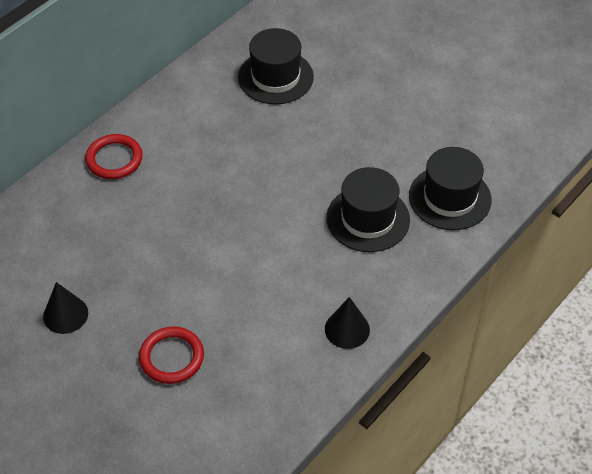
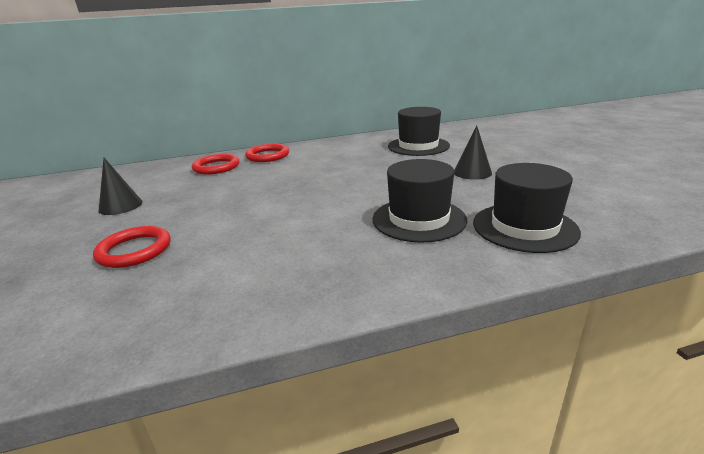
camera: 35 degrees right, 25 degrees down
black cone [325,297,370,349] -> black cone moved to [454,125,492,180]
none -> red ring [192,154,239,175]

